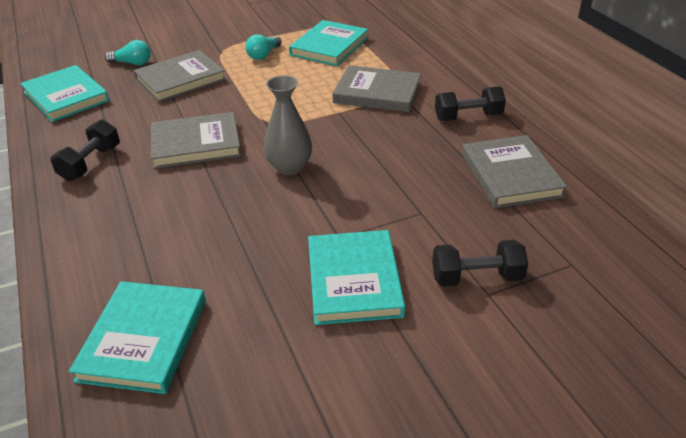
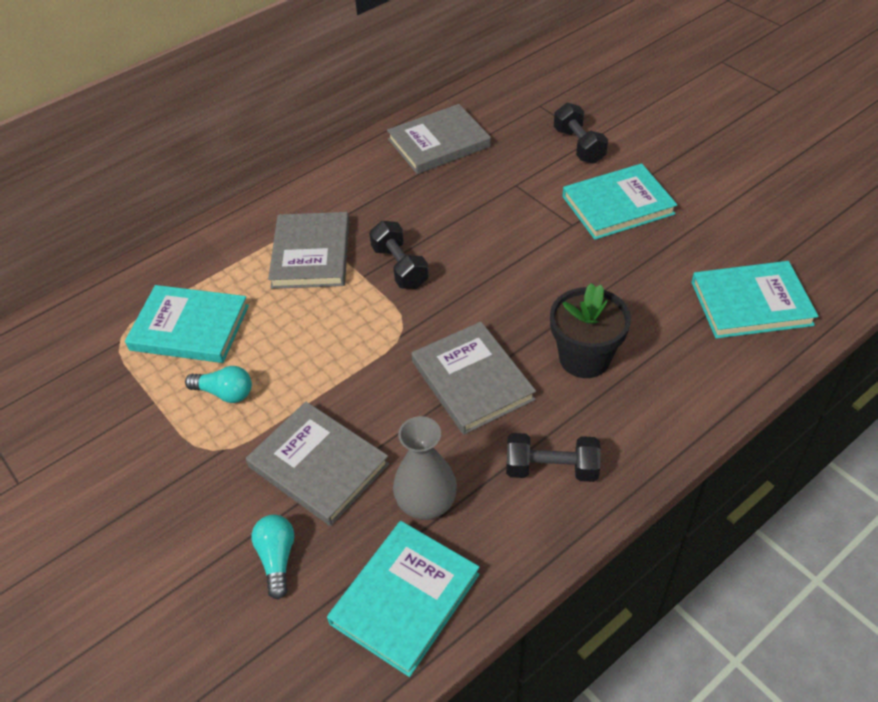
camera: 105 degrees left, 10 degrees up
grey vase [264,75,312,175] -> grey vase moved to [393,416,457,520]
black dumbbell [435,86,506,121] -> black dumbbell moved to [369,221,429,289]
none -> black flower pot [550,283,631,378]

